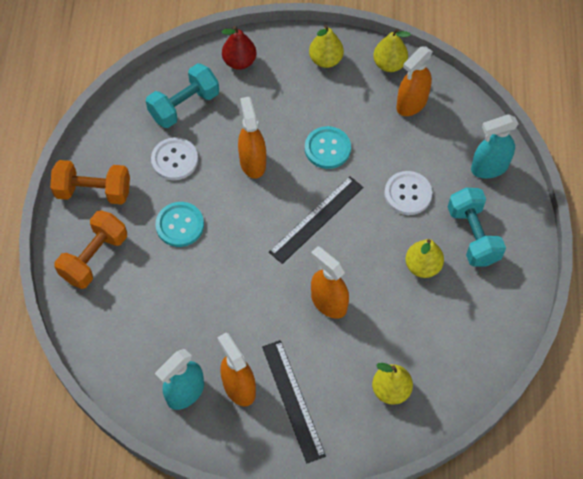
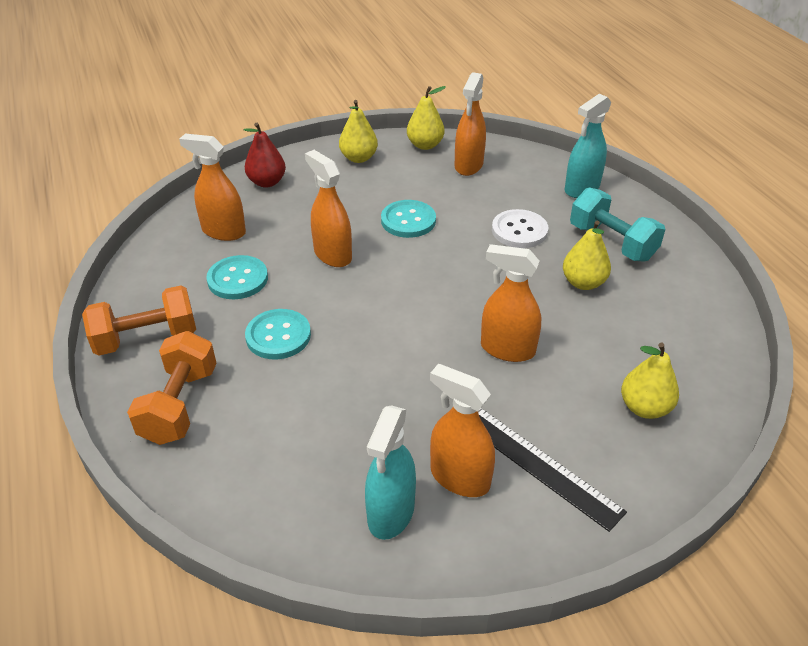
camera: 25 degrees left, 20 degrees down
turquoise dumbbell [146,63,219,128] -> orange spray bottle [179,134,246,241]
white button [151,137,198,180] -> turquoise button [206,255,268,299]
black ruler [269,176,363,264] -> none

